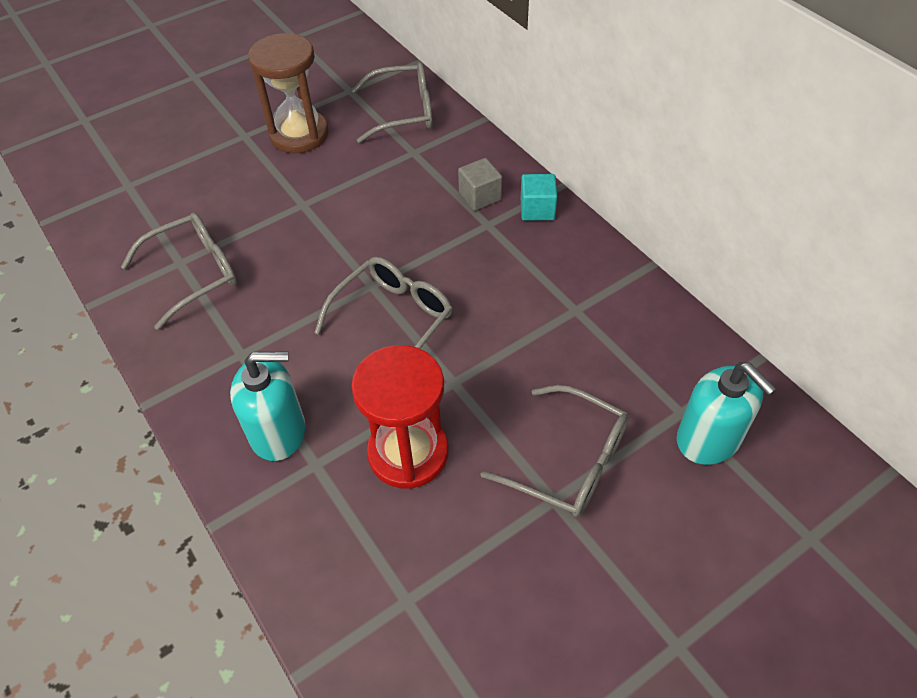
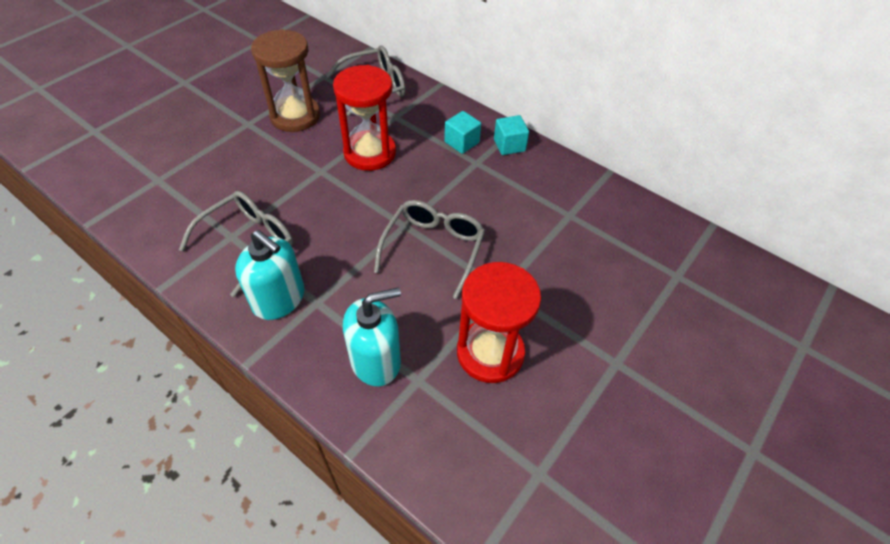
camera: 20 degrees left, 0 degrees up
grey cube [458,158,502,211] -> turquoise cube [444,111,481,154]
grey glasses [480,385,629,518] -> none
turquoise soap dispenser [677,362,776,465] -> turquoise soap dispenser moved to [235,230,304,320]
none -> red hourglass [333,65,396,171]

